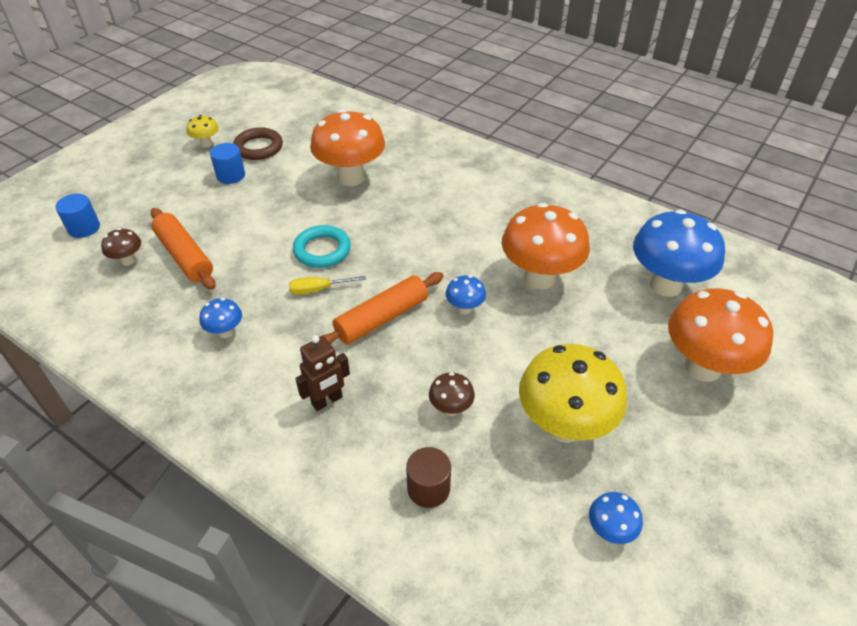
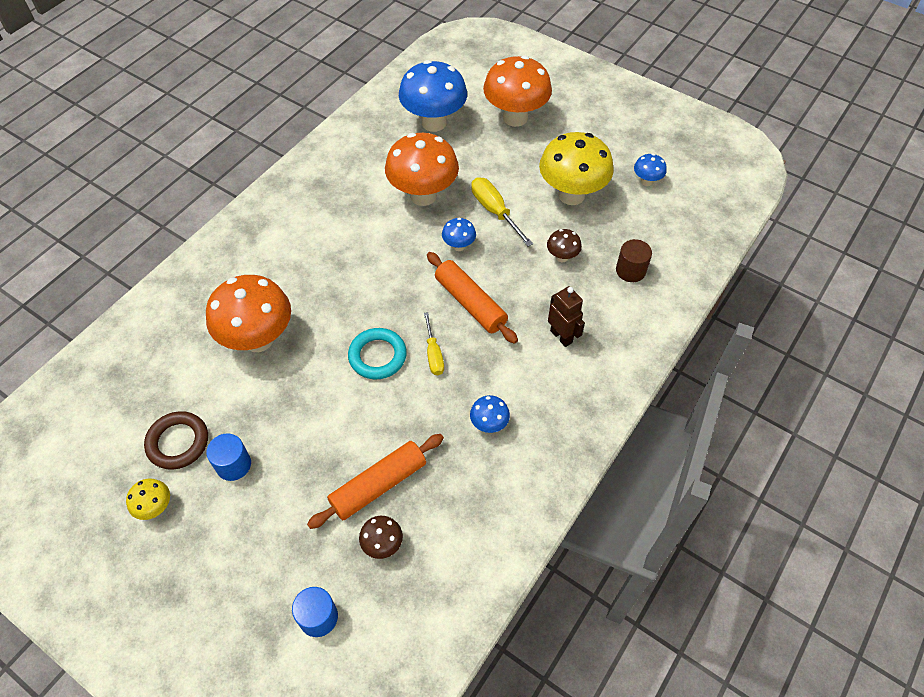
camera: 90 degrees left, 10 degrees up
none -> yellow screwdriver [471,177,533,247]

